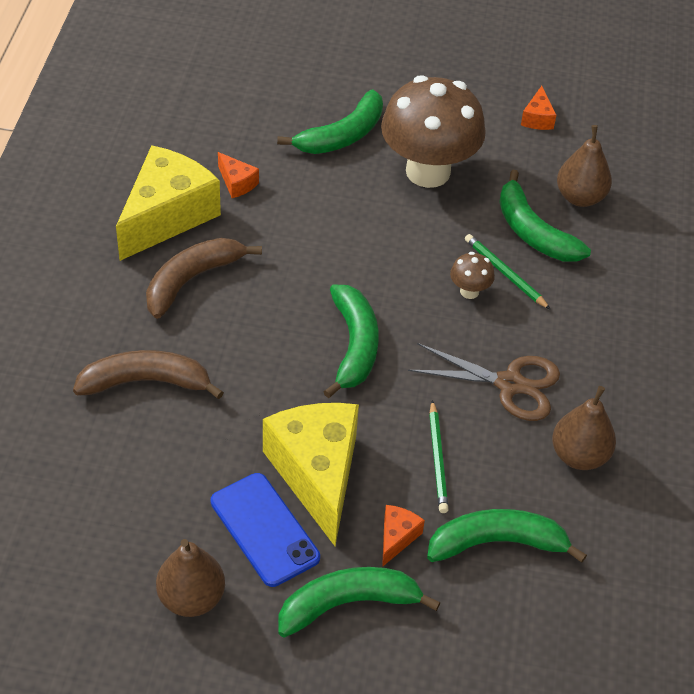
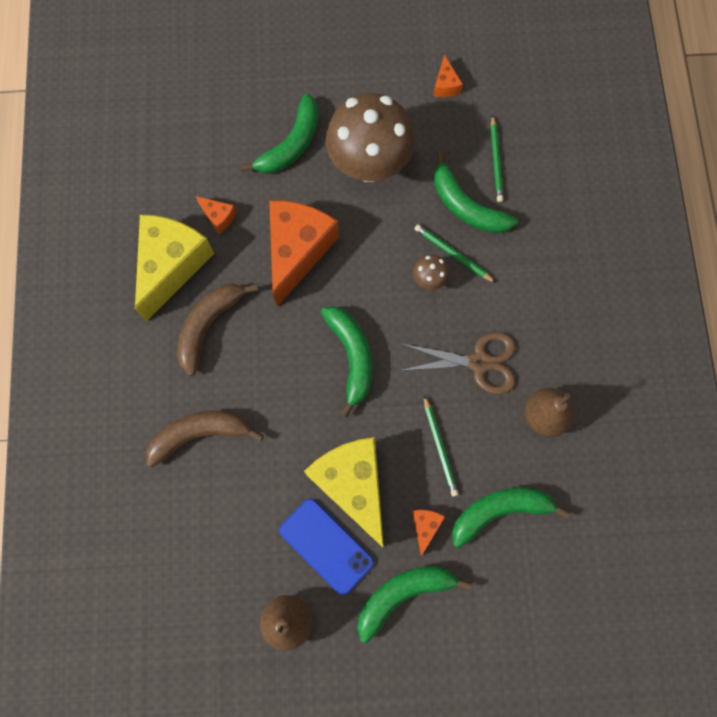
camera: 10 degrees left, 25 degrees up
brown pear [557,125,612,207] -> green pencil [491,115,503,202]
none -> orange cheese [269,200,339,307]

